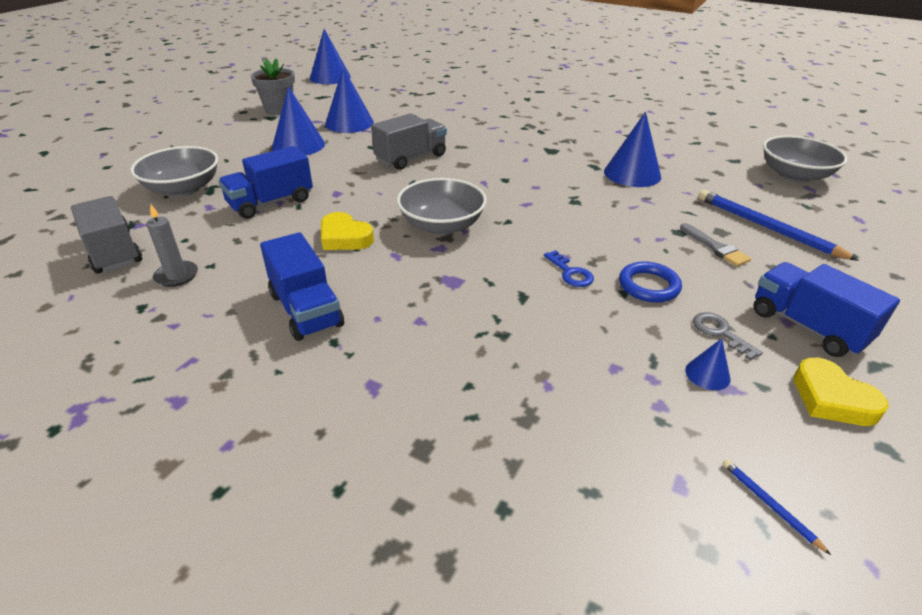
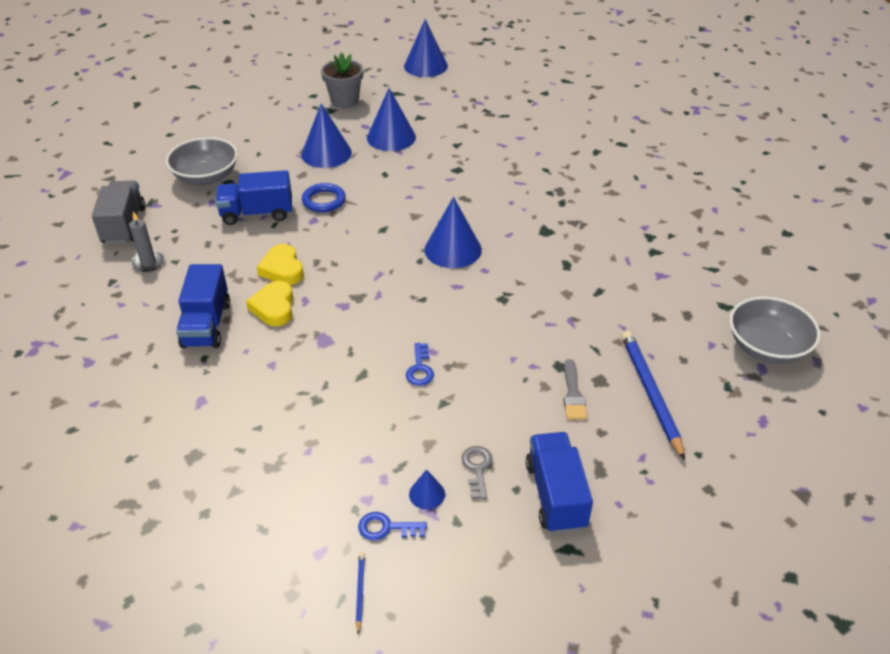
camera: 30 degrees right, 5 degrees up
grey truck [371,113,447,170] -> none
grey bowl [397,178,487,235] -> none
blue cone [604,112,661,187] -> blue cone moved to [424,197,482,268]
blue ring [619,261,682,303] -> blue ring moved to [302,183,346,212]
yellow heart [794,358,889,426] -> yellow heart moved to [246,281,293,326]
none -> blue key [358,512,427,540]

